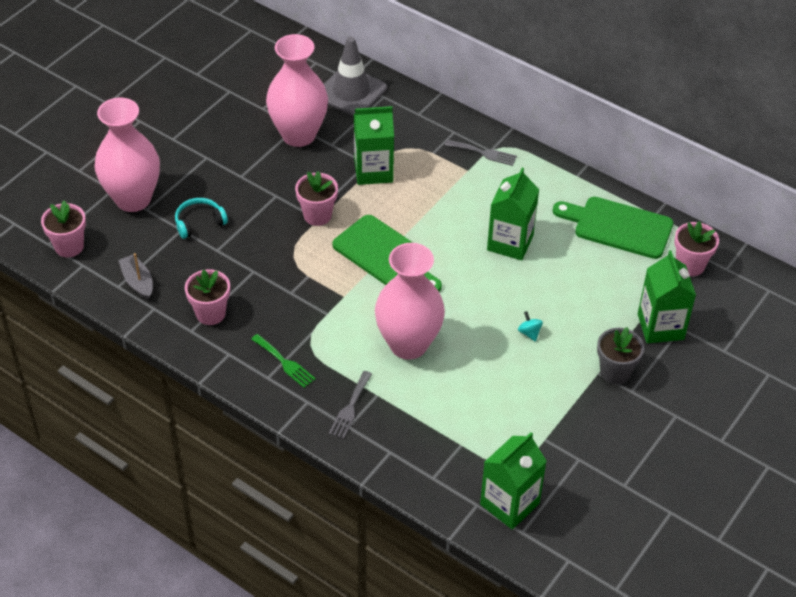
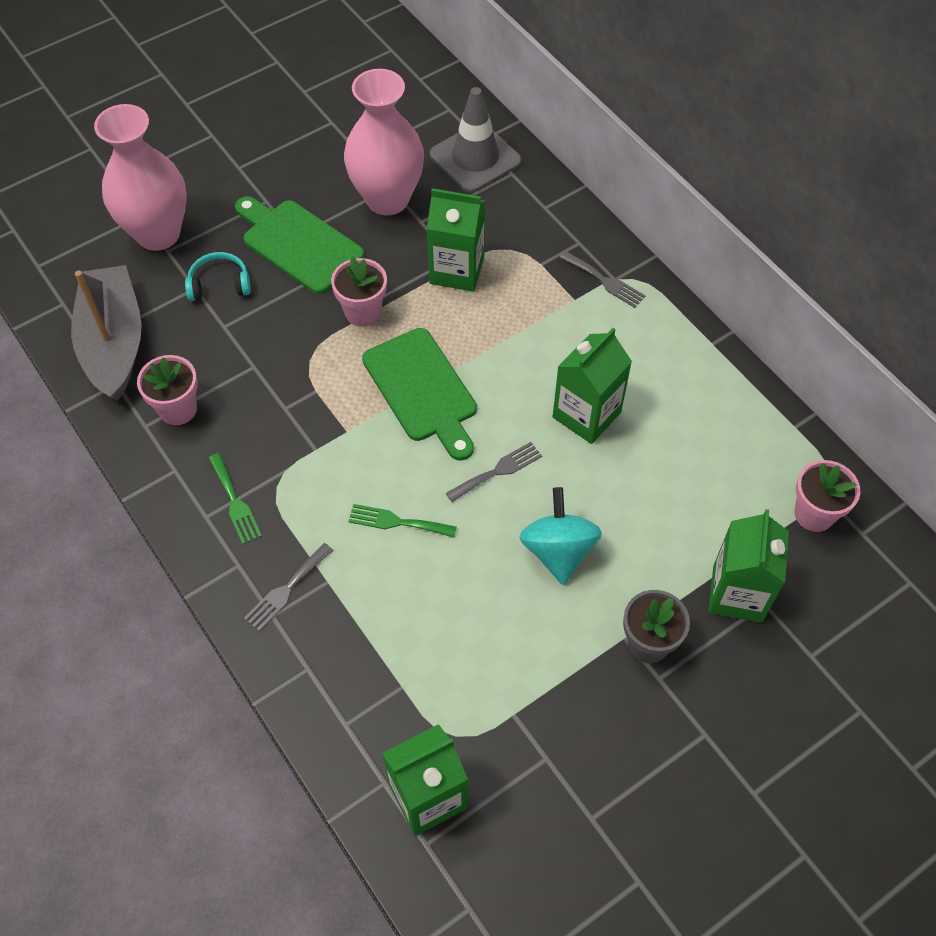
camera: 20 degrees right, 10 degrees up
pink flower pot [41,200,86,257] -> none
grey boat [118,253,153,300] -> grey boat [71,265,142,401], size x2.14
pink vase [375,243,445,360] -> green fork [348,504,457,538]
turquoise spinning top [518,311,543,342] -> turquoise spinning top [520,487,602,585], size x2.26
green cutting board [553,197,673,259] -> green cutting board moved to [235,196,364,294]
none -> grey fork [446,442,542,502]

